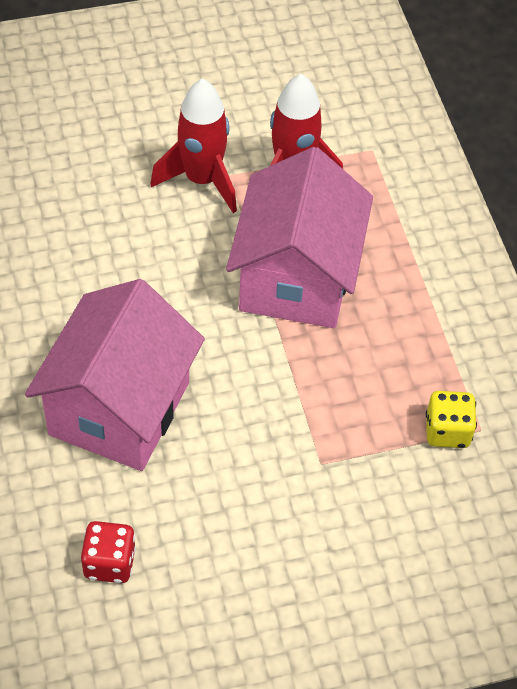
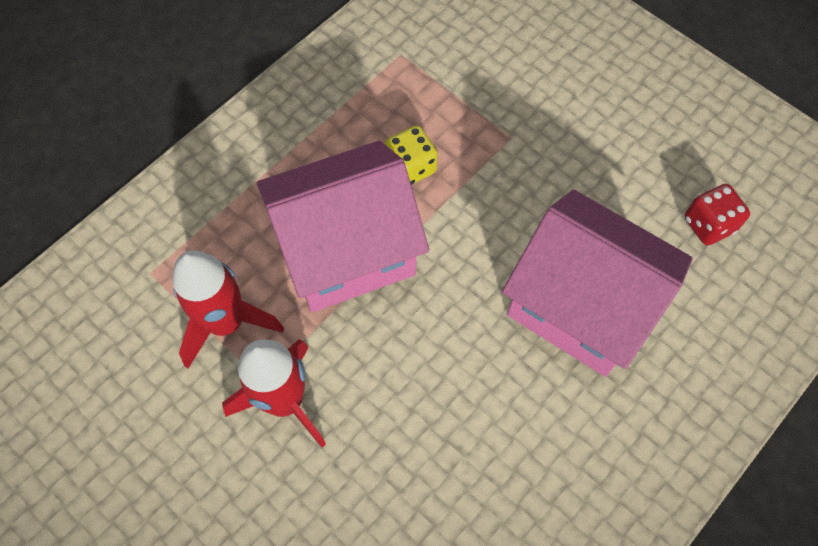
camera: 120 degrees left, 10 degrees up
pink house [25,279,205,471] -> pink house turned 45 degrees clockwise [502,189,693,377]
yellow dice [426,391,477,448] -> yellow dice moved to [385,125,438,185]

